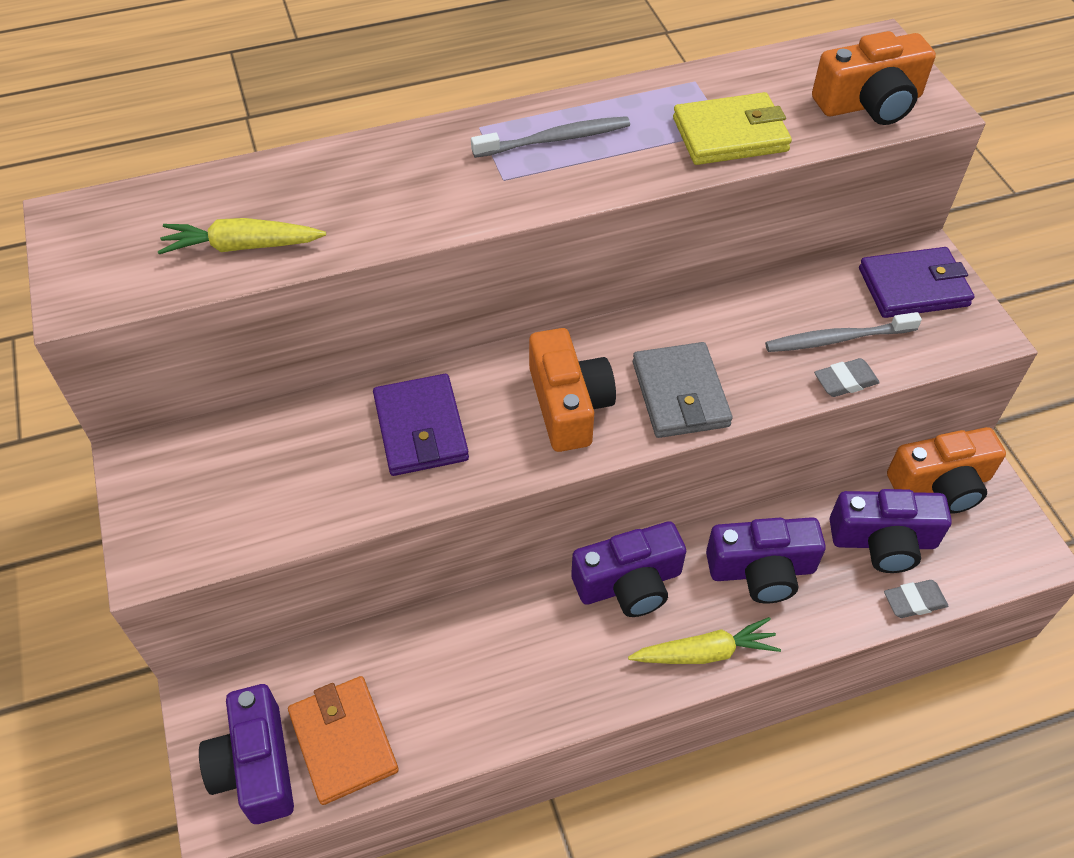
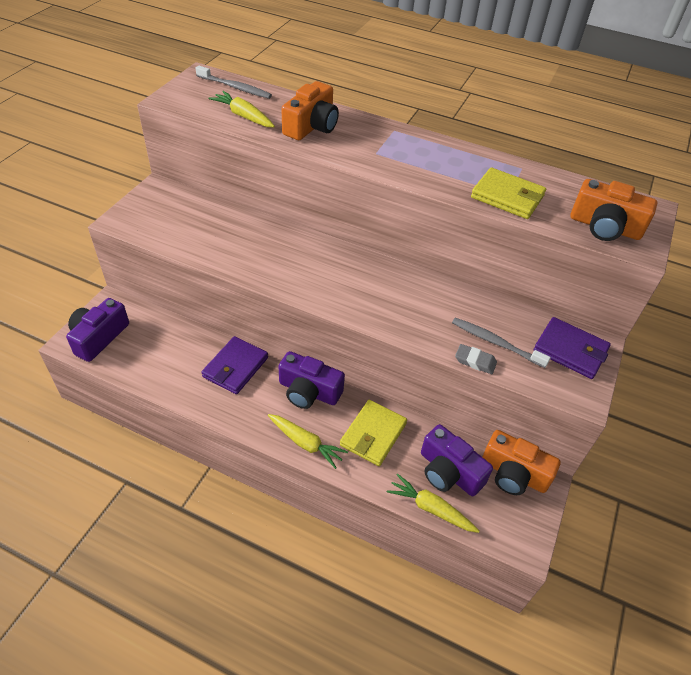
camera: 40 degrees right, 5 degrees down
orange wallet [288,676,399,805] -> none
purple wallet [373,374,469,476] -> purple wallet moved to [201,336,268,394]
grey toothbrush [471,116,630,158] -> grey toothbrush moved to [196,66,272,99]
orange camera [529,328,616,452] -> orange camera moved to [281,81,339,140]
grey wallet [633,342,733,438] -> none
purple camera [706,517,826,603] -> yellow wallet [340,400,407,466]
grey eraser [884,580,948,618] -> yellow carrot [387,473,480,533]

